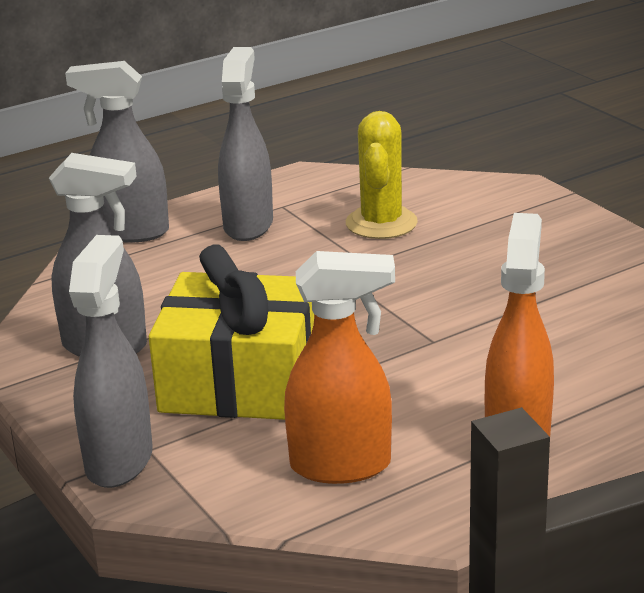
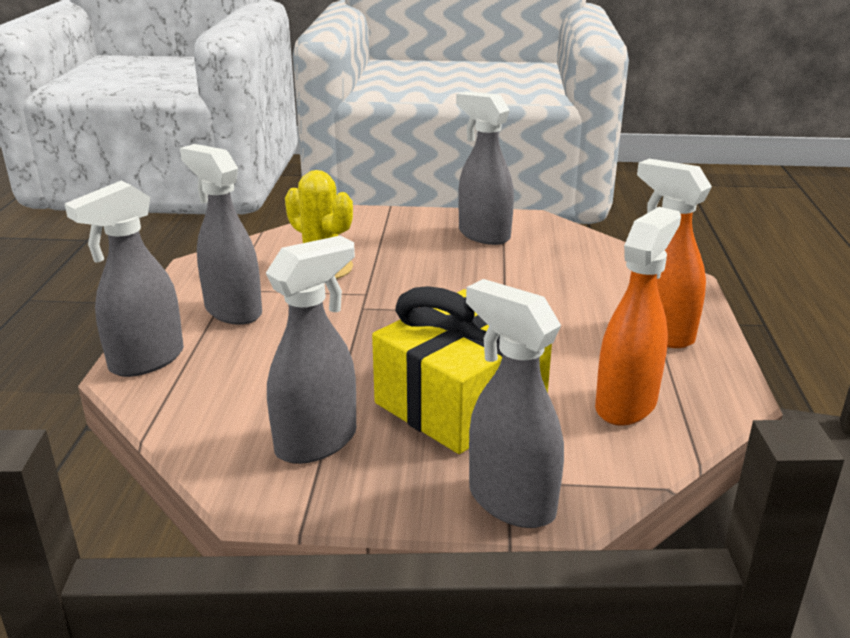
camera: 55 degrees left, 0 degrees up
none -> grey spray bottle [456,91,514,245]

